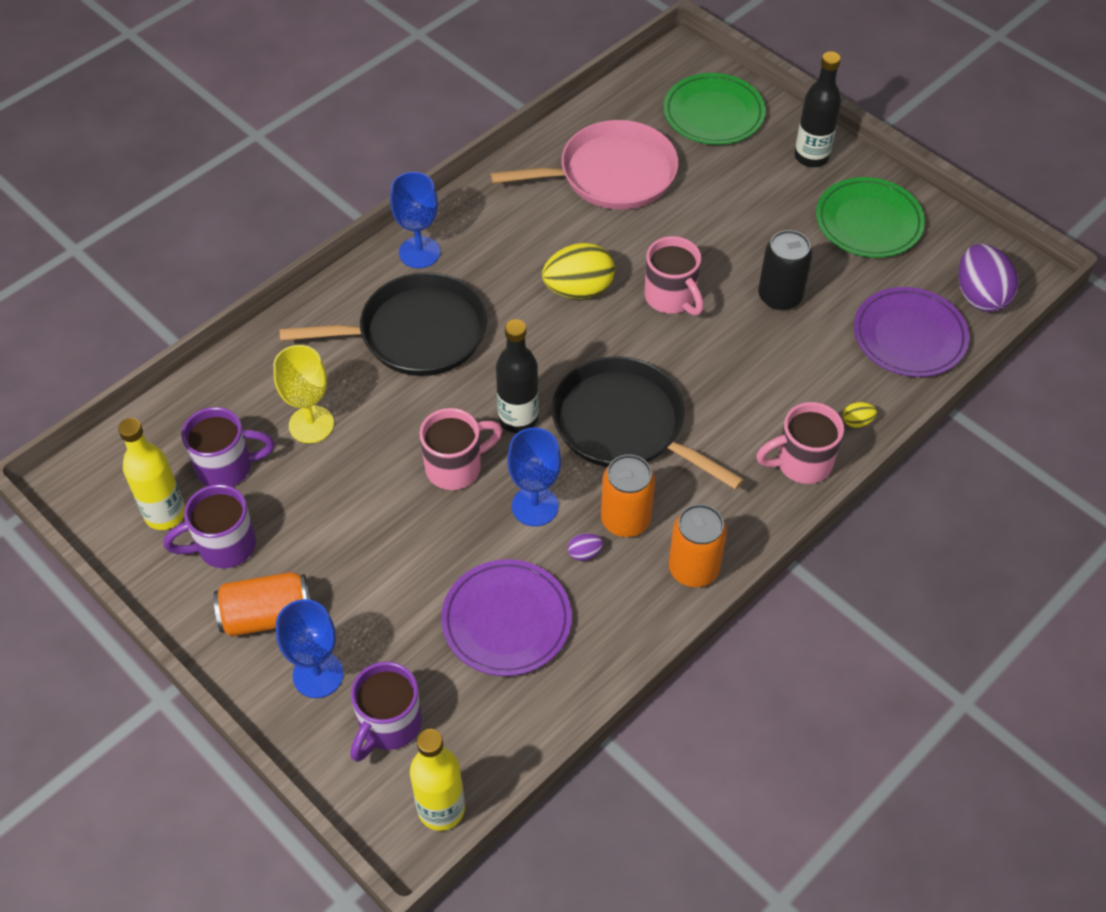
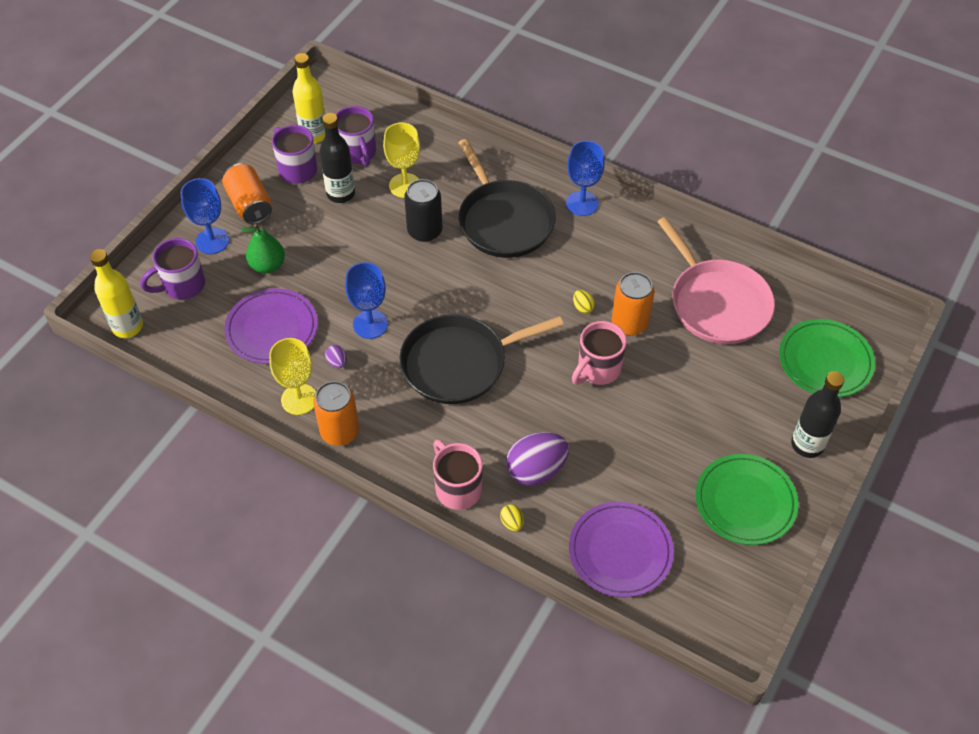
camera: 75 degrees right, 0 degrees up
purple mug [350,661,422,762] -> purple mug turned 45 degrees counterclockwise [140,238,205,300]
pink mug [419,408,503,490] -> none
black bottle [496,319,539,433] -> black bottle moved to [320,113,355,203]
yellow egg [542,243,615,299] -> yellow egg [573,290,595,313], size x0.44
black pan [552,356,744,490] -> black pan turned 135 degrees counterclockwise [399,315,564,404]
orange can [601,454,655,537] -> orange can moved to [612,272,655,336]
black can [758,230,813,311] -> black can moved to [404,179,442,242]
purple egg [959,244,1019,312] -> purple egg moved to [506,432,569,486]
none -> green pear [240,224,285,273]
none -> yellow goblet [269,338,316,415]

